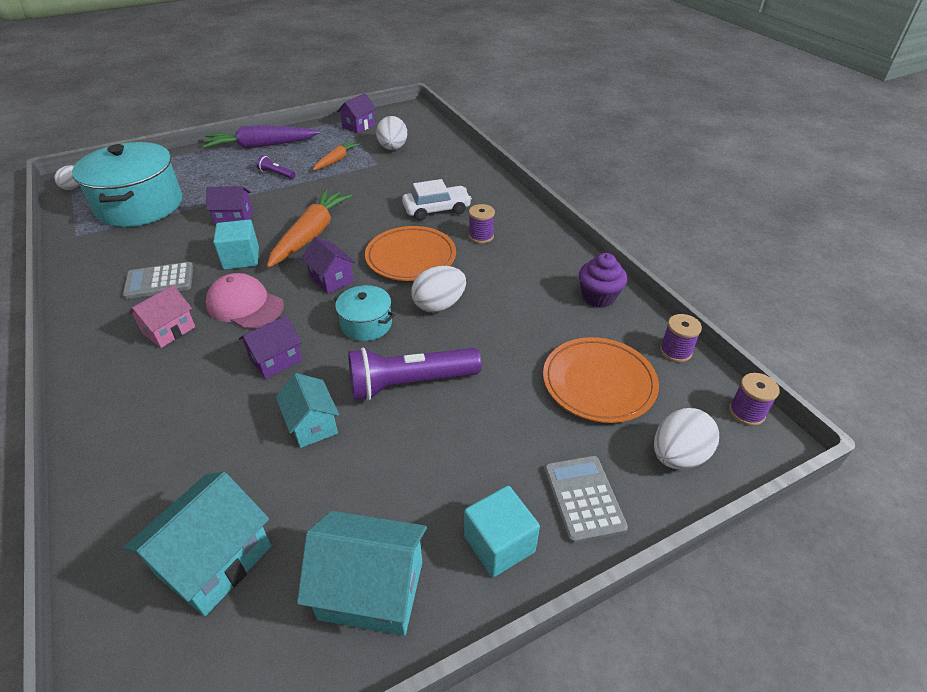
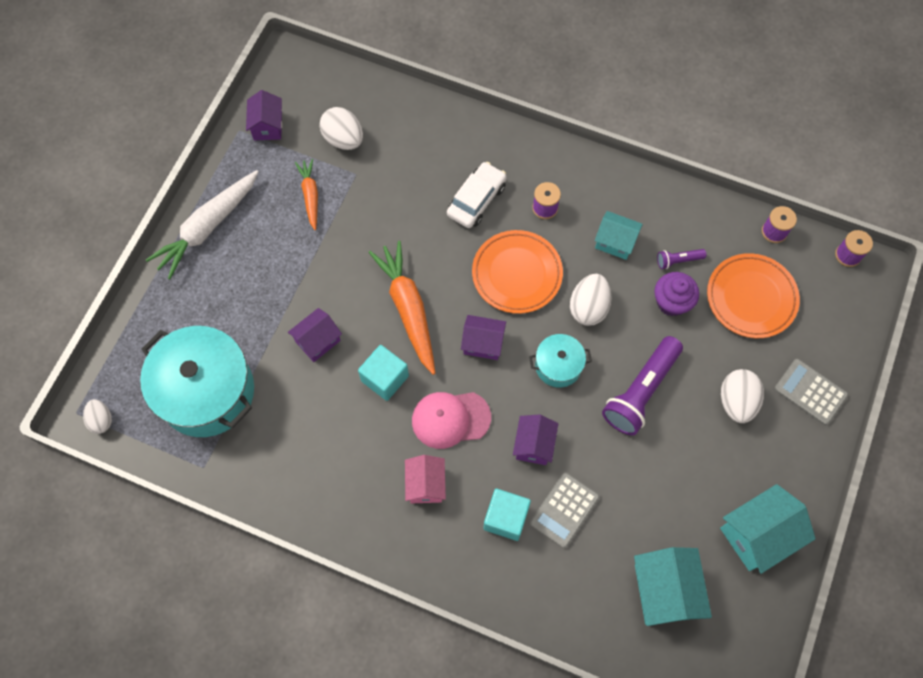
camera: 40 degrees left, 25 degrees up
grey calculator [123,262,193,299] -> grey calculator moved to [530,473,599,548]
purple carrot [202,125,320,149] -> white carrot [146,170,258,279]
purple flashlight [257,156,295,179] -> purple flashlight moved to [657,249,706,269]
turquoise house [276,373,339,448] -> turquoise house moved to [595,211,643,260]
turquoise cube [464,486,540,577] -> turquoise cube moved to [483,489,531,541]
purple cupcake [579,253,627,308] -> purple cupcake moved to [654,272,699,316]
white egg [654,408,719,469] -> white egg moved to [721,369,764,423]

